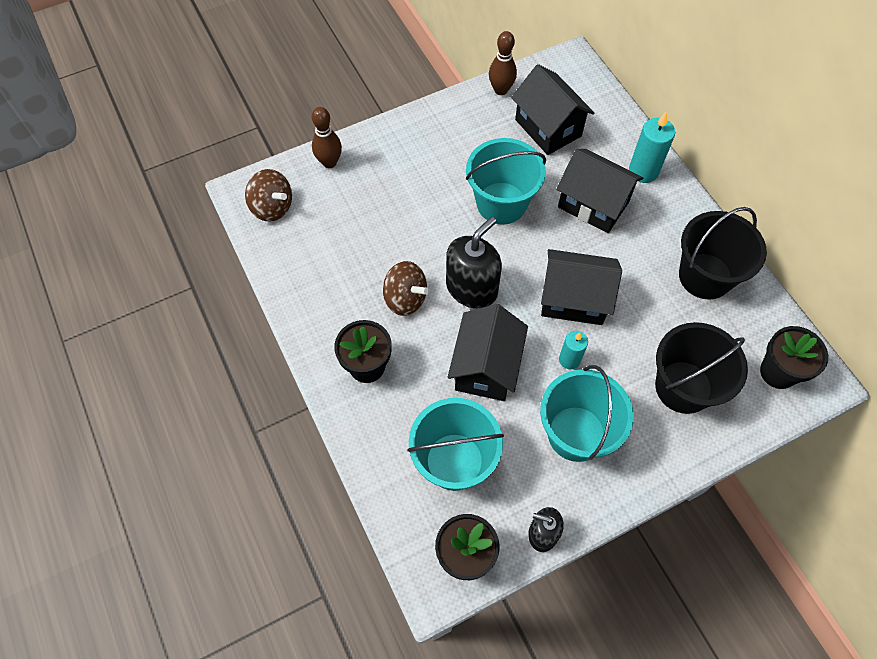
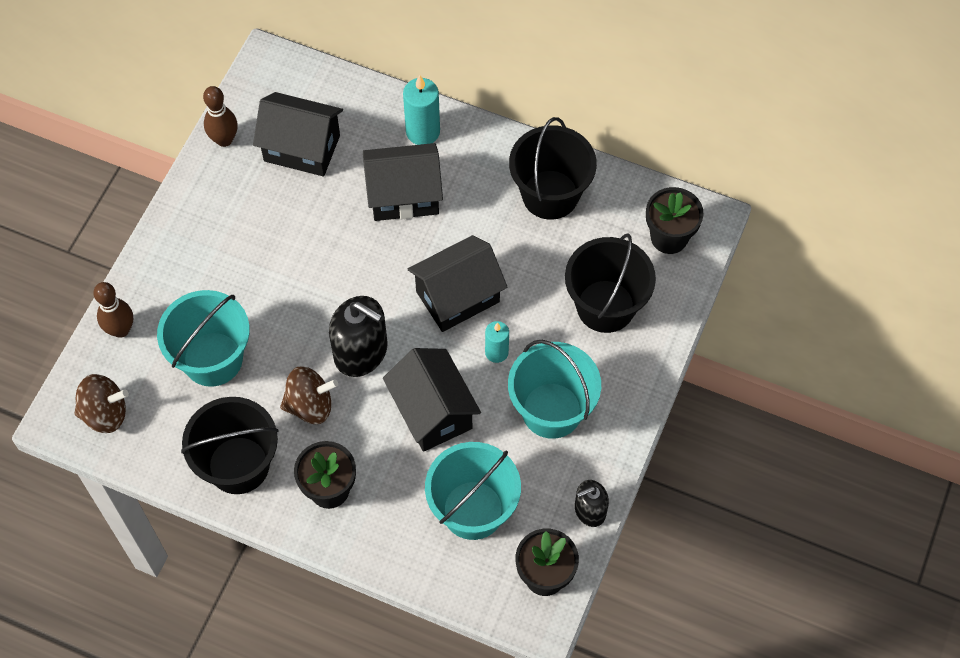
camera: 40 degrees left, 0 degrees up
black soap dispenser [446,217,502,309] -> black soap dispenser turned 120 degrees clockwise [329,296,388,377]
turquoise bucket [466,138,546,225] -> turquoise bucket moved to [157,290,250,387]
none -> black bucket [181,397,279,494]

